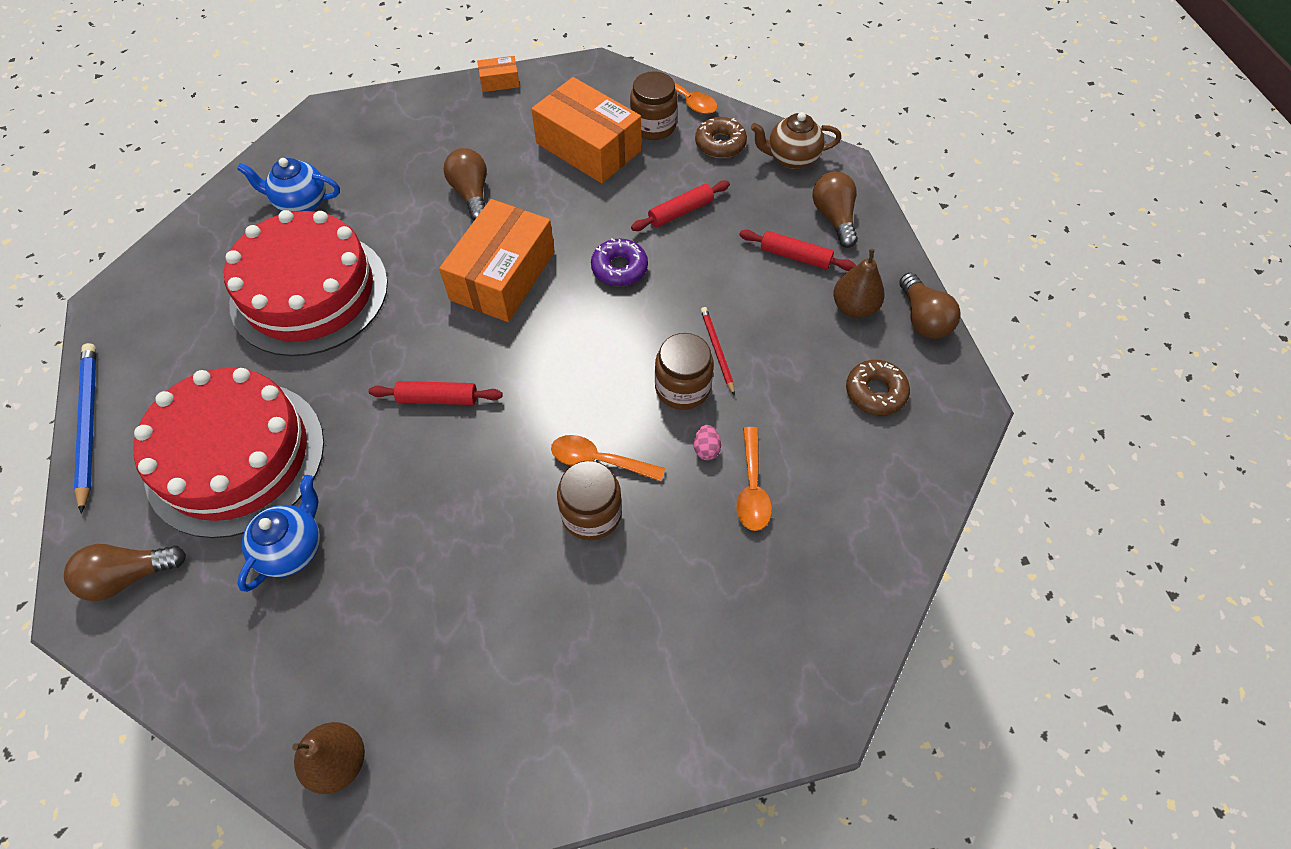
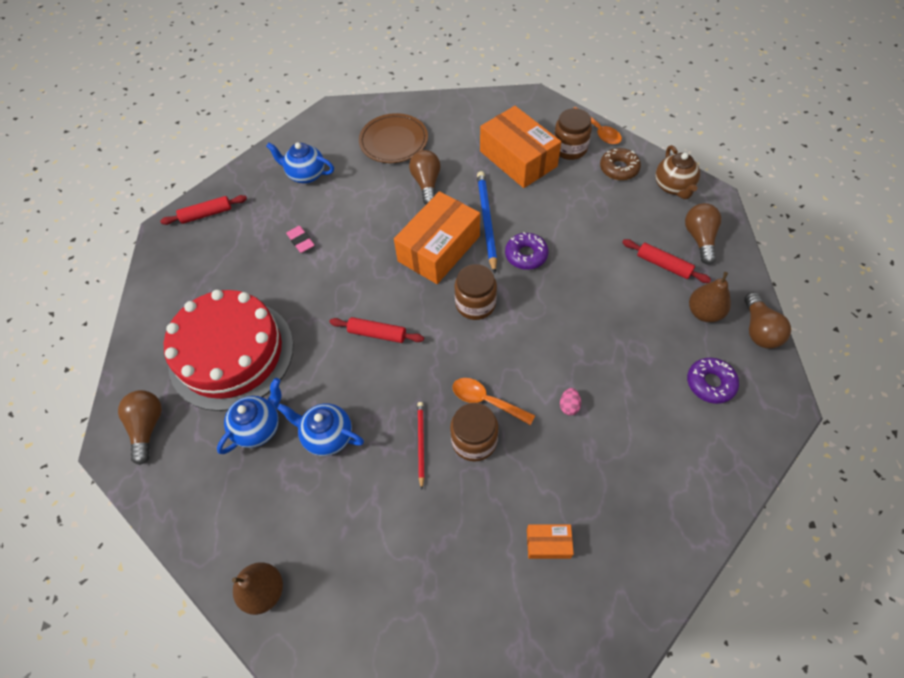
camera: 15 degrees right, 0 degrees up
brown light bulb [64,544,186,601] -> brown light bulb turned 90 degrees clockwise [118,390,162,465]
blue pencil [74,343,96,514] -> blue pencil moved to [477,171,497,274]
red cake [224,210,388,356] -> pink eraser [286,226,315,253]
orange box [477,56,520,92] -> orange box moved to [527,524,574,559]
red rolling pin [631,180,730,231] -> red rolling pin moved to [160,195,247,225]
brown jar [655,333,714,410] -> brown jar moved to [455,264,497,320]
red pencil [701,307,735,396] -> red pencil moved to [417,402,425,490]
orange spoon [736,427,772,531] -> none
brown teapot [751,112,841,169] -> brown teapot turned 105 degrees counterclockwise [655,145,700,199]
brown donut [846,360,910,415] -> purple donut [687,358,739,404]
none -> blue teapot [277,403,364,456]
none -> brown plate [359,113,428,163]

